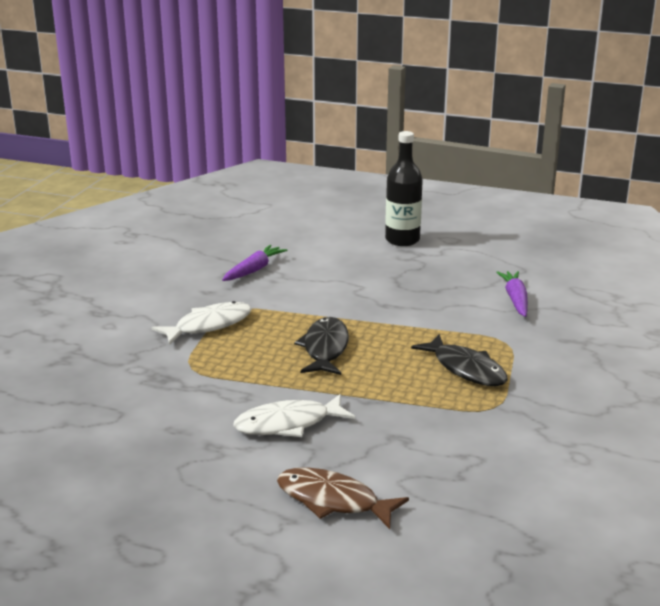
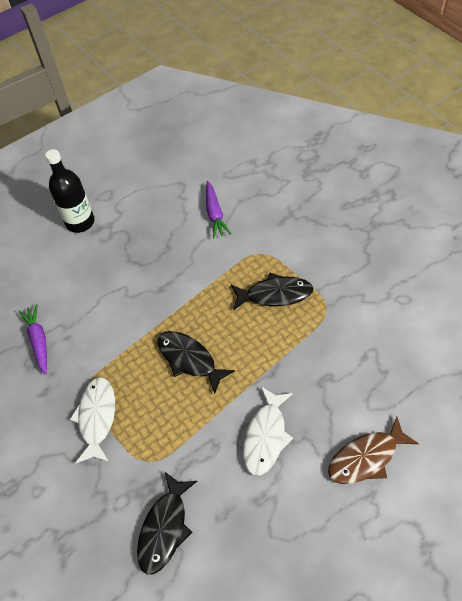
camera: 50 degrees left, 30 degrees up
purple carrot [496,271,528,317] -> purple carrot turned 135 degrees counterclockwise [206,181,231,238]
none -> black fish [137,471,197,574]

